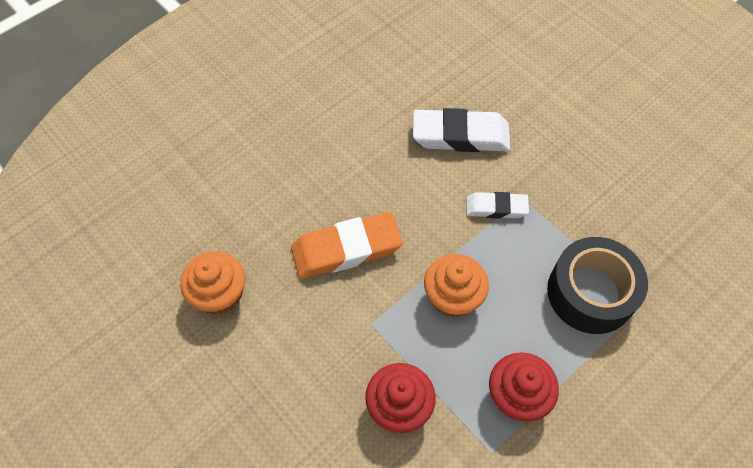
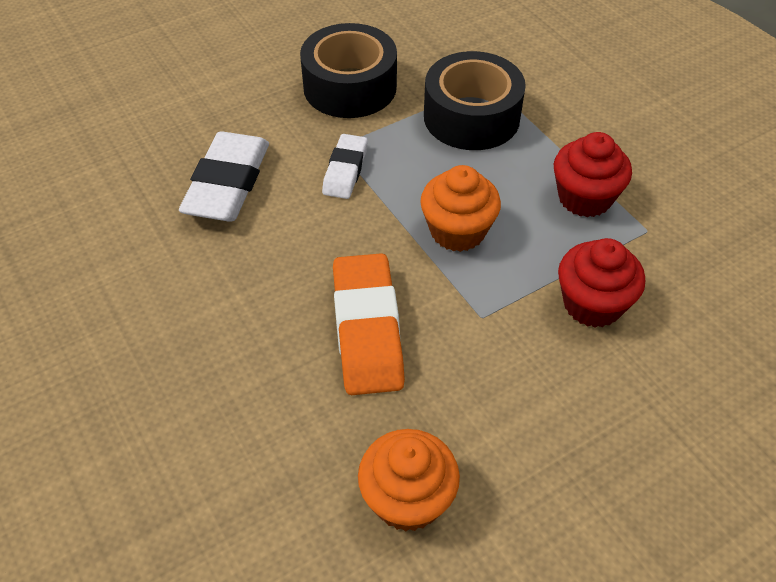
camera: 80 degrees left, 10 degrees down
none -> black tape [300,23,397,118]

